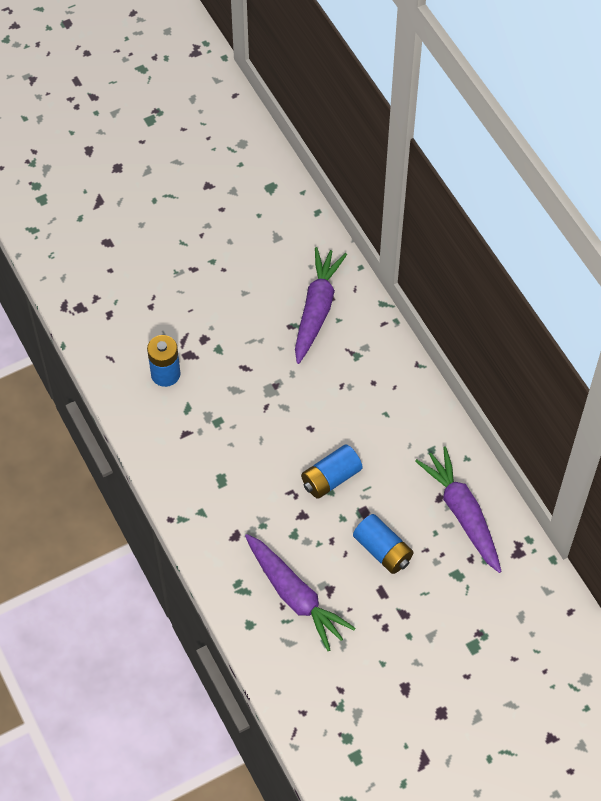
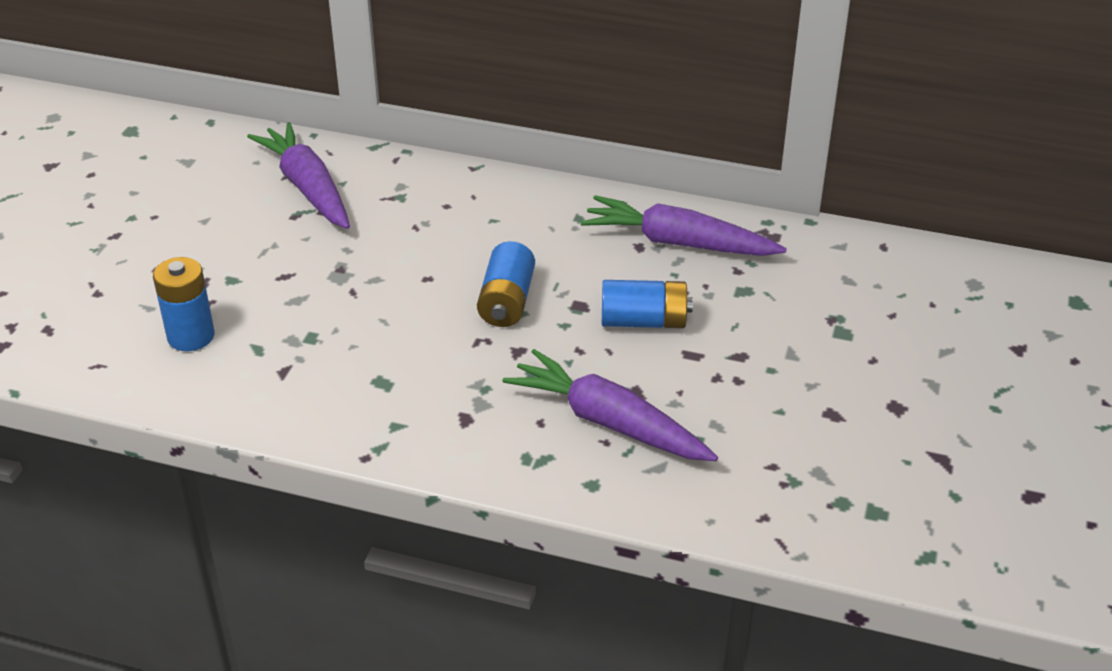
camera: 45 degrees left, 20 degrees down
purple carrot [245,534,356,651] -> purple carrot turned 150 degrees counterclockwise [503,349,718,461]

